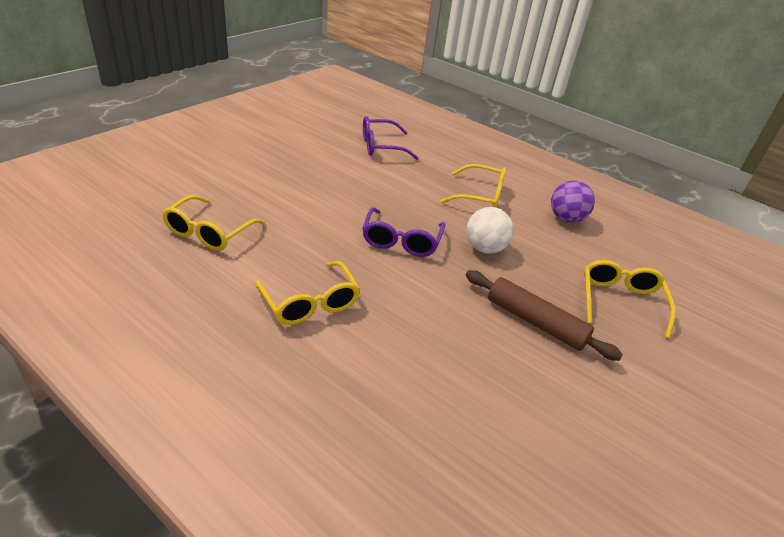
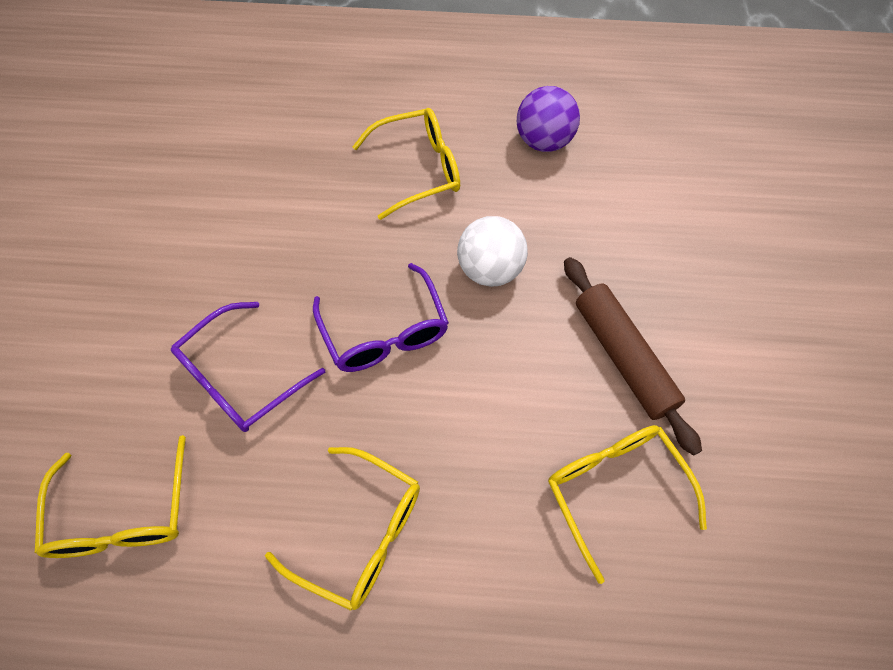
camera: 30 degrees left, 25 degrees up
purple glasses [363,116,418,160] -> purple glasses moved to [171,302,325,432]
brown rolling pin [466,270,623,361] -> brown rolling pin turned 60 degrees clockwise [564,257,702,456]
yellow glasses [584,260,675,338] -> yellow glasses moved to [548,425,707,584]

